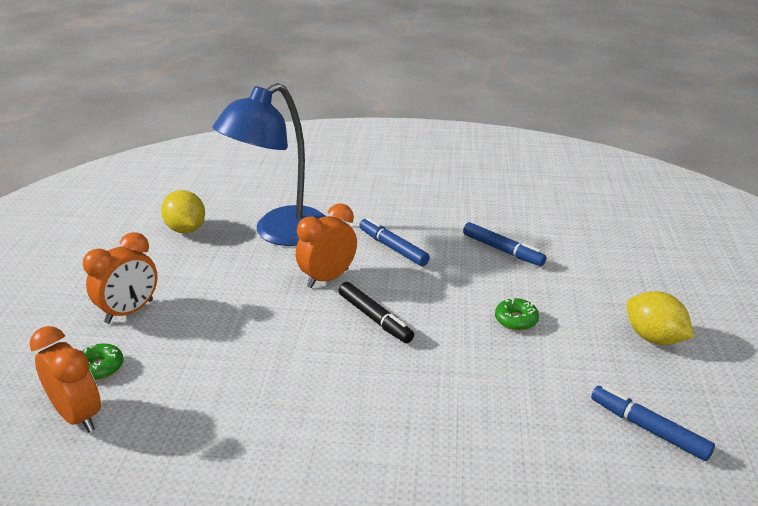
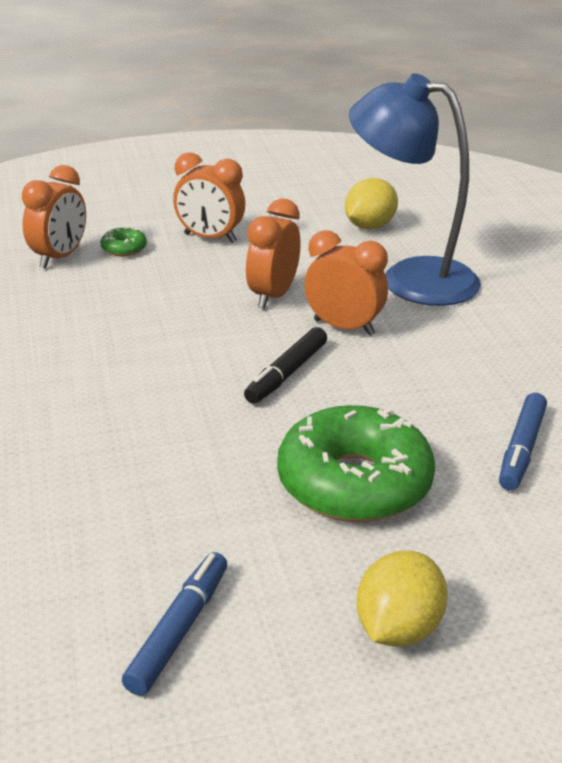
camera: 70 degrees right, 0 degrees up
blue marker [359,218,430,266] -> none
green donut [495,298,539,331] -> green donut [277,405,435,522], size x2.42
none -> orange clock [246,199,300,309]

